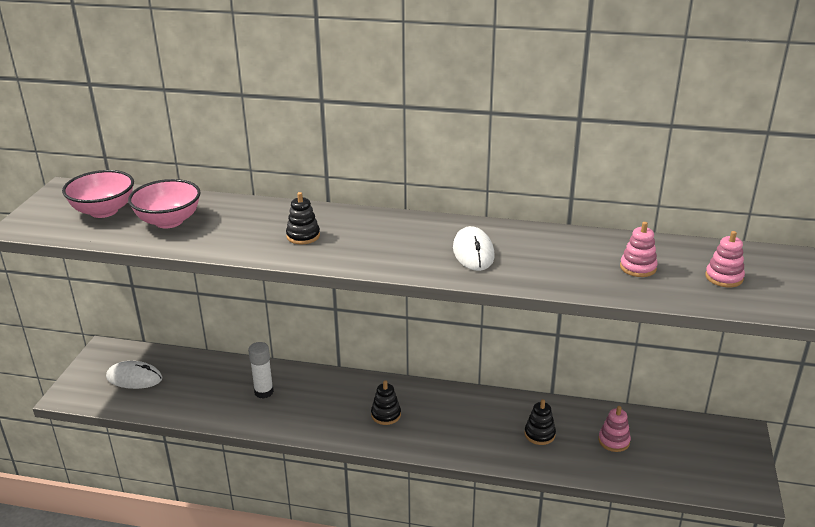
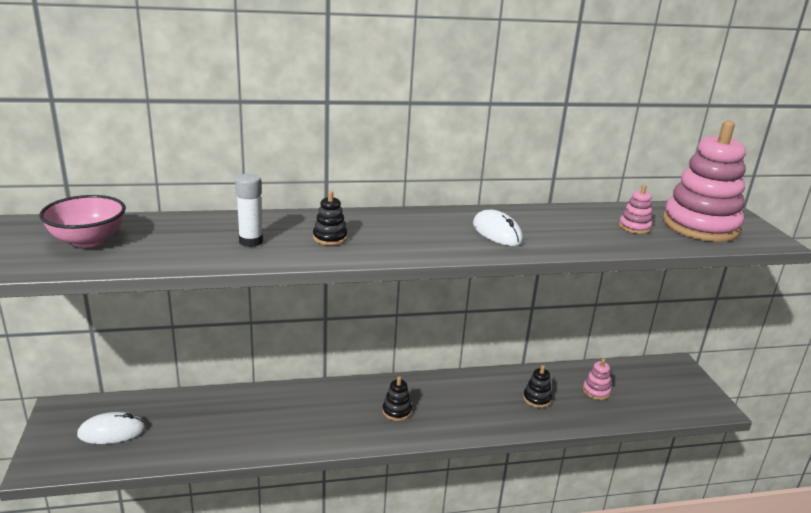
camera: 25 degrees left, 5 degrees down
pink bowl [128,179,201,229] -> none
white glue stick [248,342,274,399] -> white glue stick moved to [235,174,263,247]
pink stacking toy [705,231,745,287] -> pink stacking toy [662,121,746,242], size x2.40

